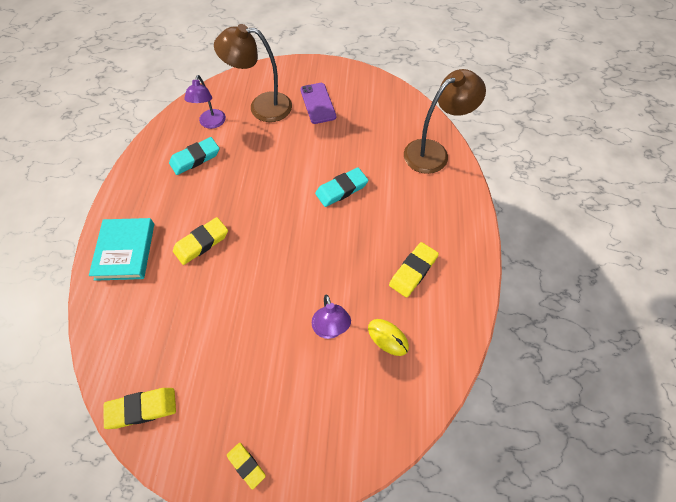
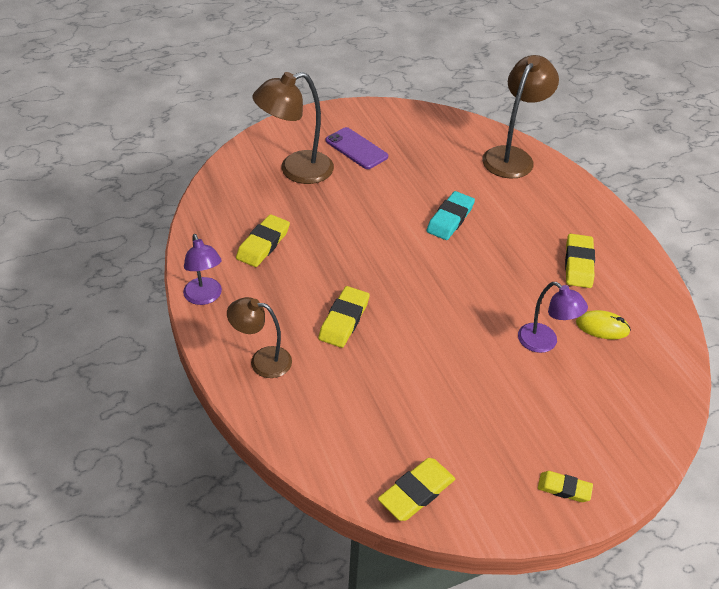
camera: 30 degrees left, 15 degrees down
turquoise book [89,218,154,281] -> brown lamp [227,297,292,378]
turquoise eraser [169,137,219,175] -> yellow eraser [236,214,290,267]
purple lamp [184,75,226,129] -> purple lamp moved to [183,234,222,305]

